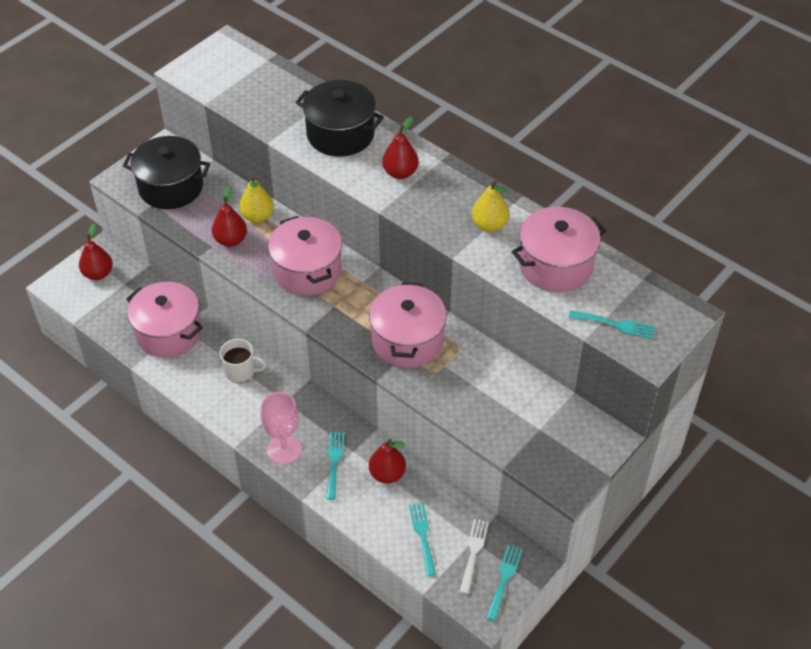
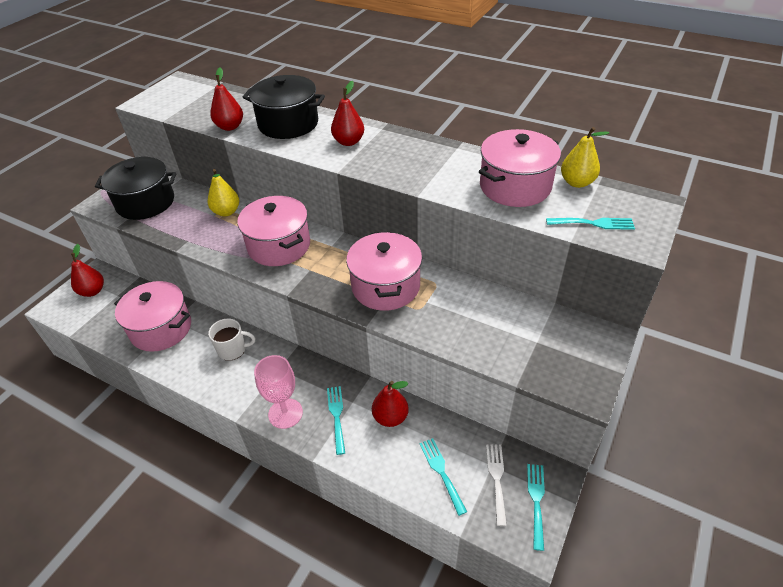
camera: 10 degrees left, 5 degrees down
red pear [212,186,247,247] -> red pear moved to [210,68,243,131]
yellow pear [472,181,509,232] -> yellow pear moved to [561,127,609,188]

